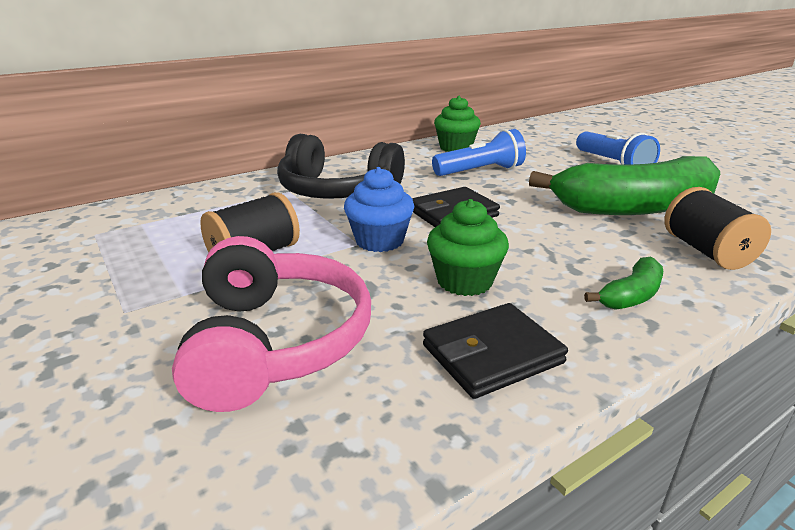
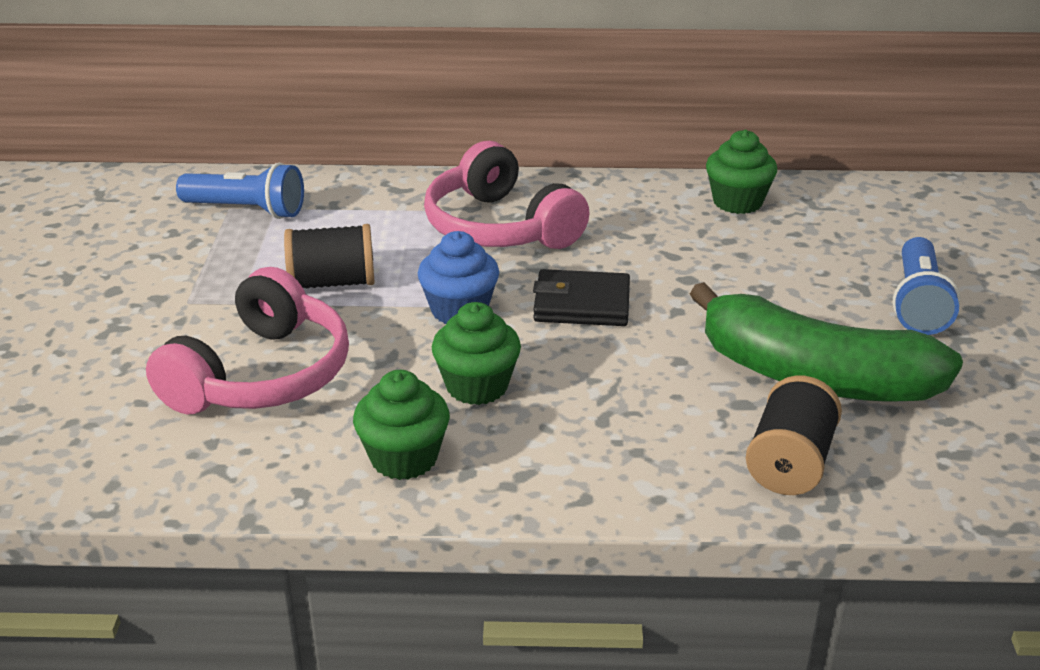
camera: 35 degrees right, 5 degrees up
black headphones [277,134,405,199] -> pink headphones [424,141,590,249]
black wallet [423,303,568,399] -> green cupcake [353,370,450,480]
blue flashlight [432,129,526,176] -> blue flashlight moved to [176,163,304,219]
green banana [584,257,663,310] -> none

